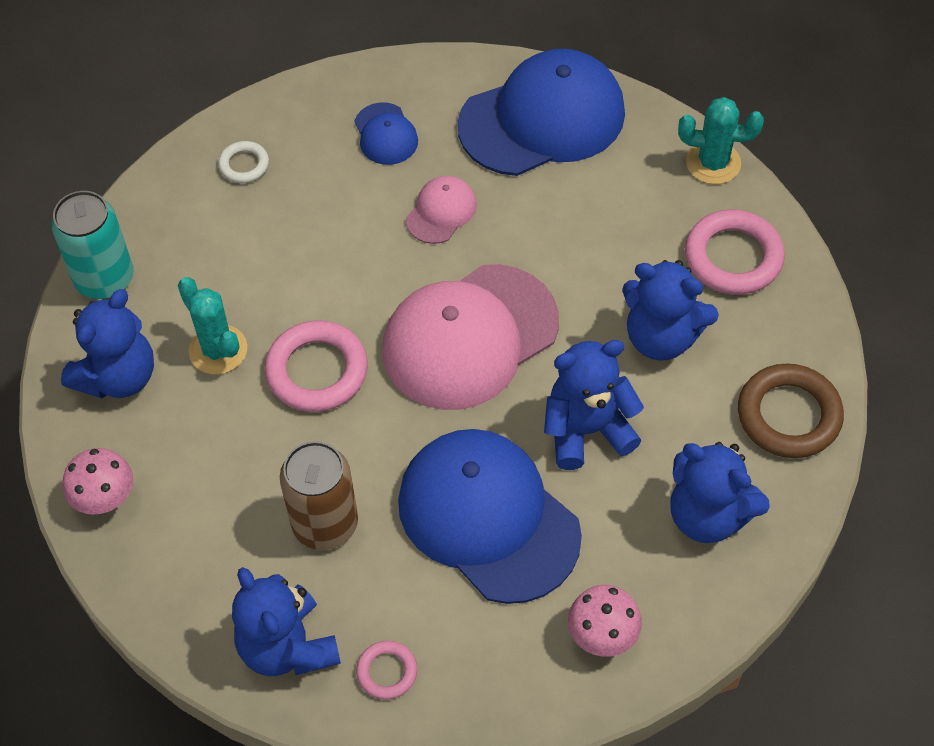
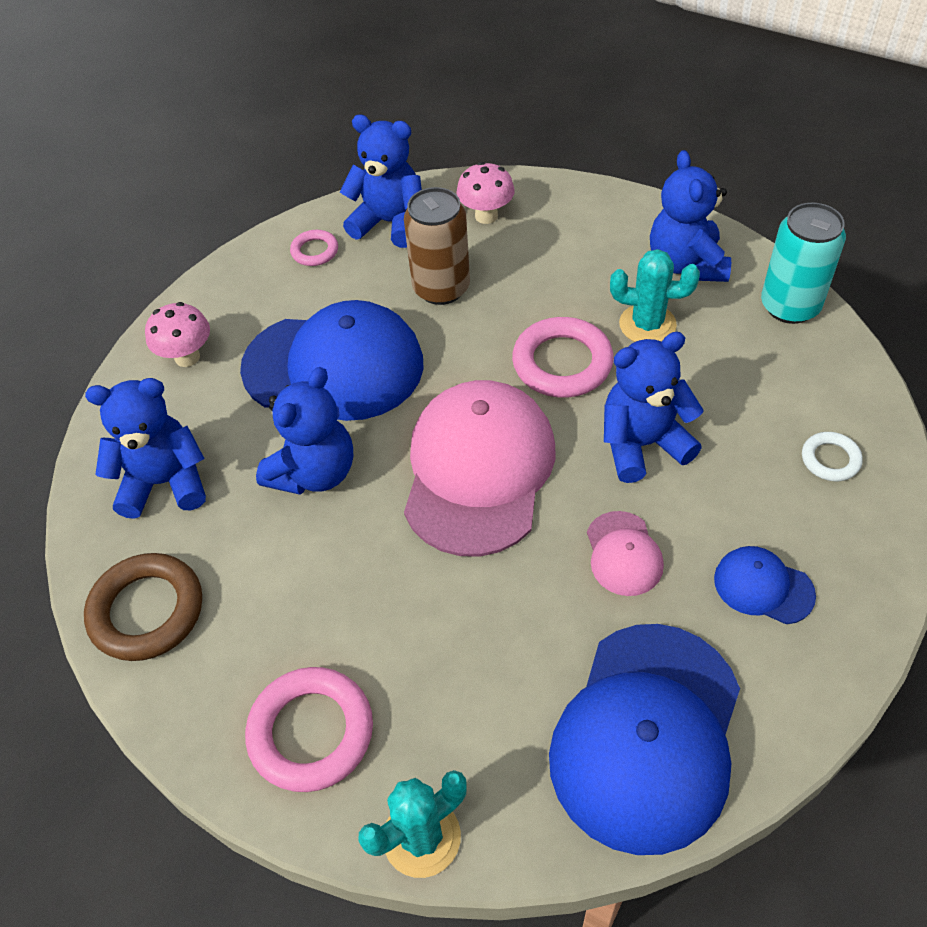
camera: 140 degrees right, 5 degrees down
pink mushroom [63,448,133,515] -> pink mushroom moved to [456,162,515,224]
blue teddy bear [622,260,719,361] -> blue teddy bear moved to [604,332,704,483]

